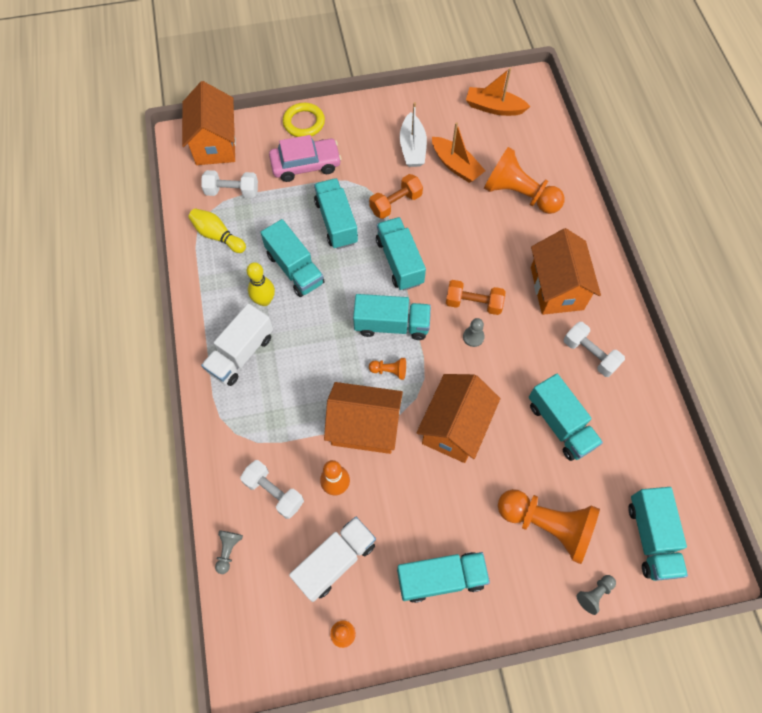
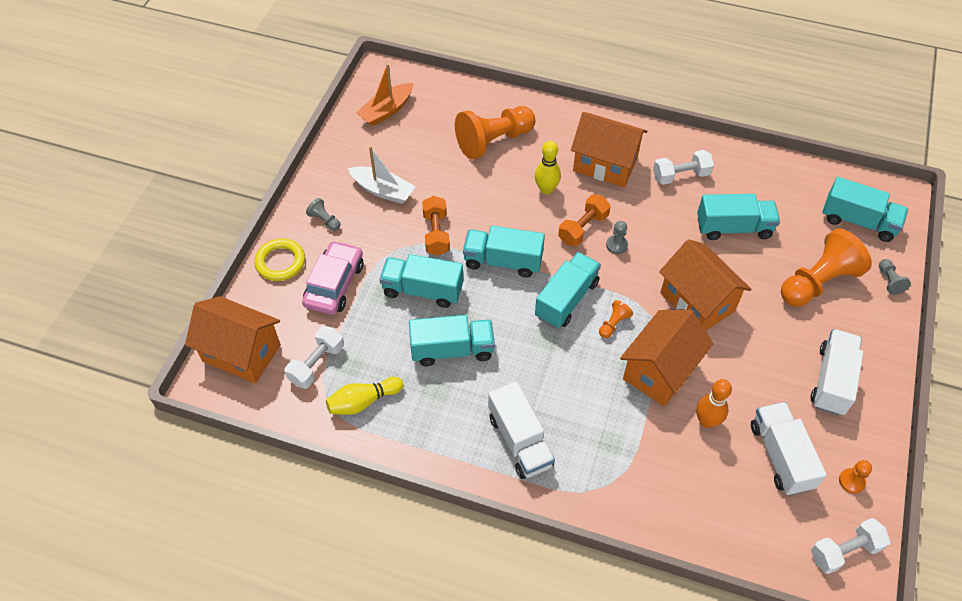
camera: 60 degrees left, 10 degrees down
grey pawn [215,530,243,574] -> grey pawn moved to [306,198,340,231]
white dumbbell [240,460,304,519] -> white dumbbell moved to [811,518,890,574]
yellow bowling pin [247,262,275,306] -> yellow bowling pin moved to [535,141,561,195]
turquoise truck [397,552,490,603] -> white truck [811,329,863,416]
orange boat [432,122,486,183] -> none

